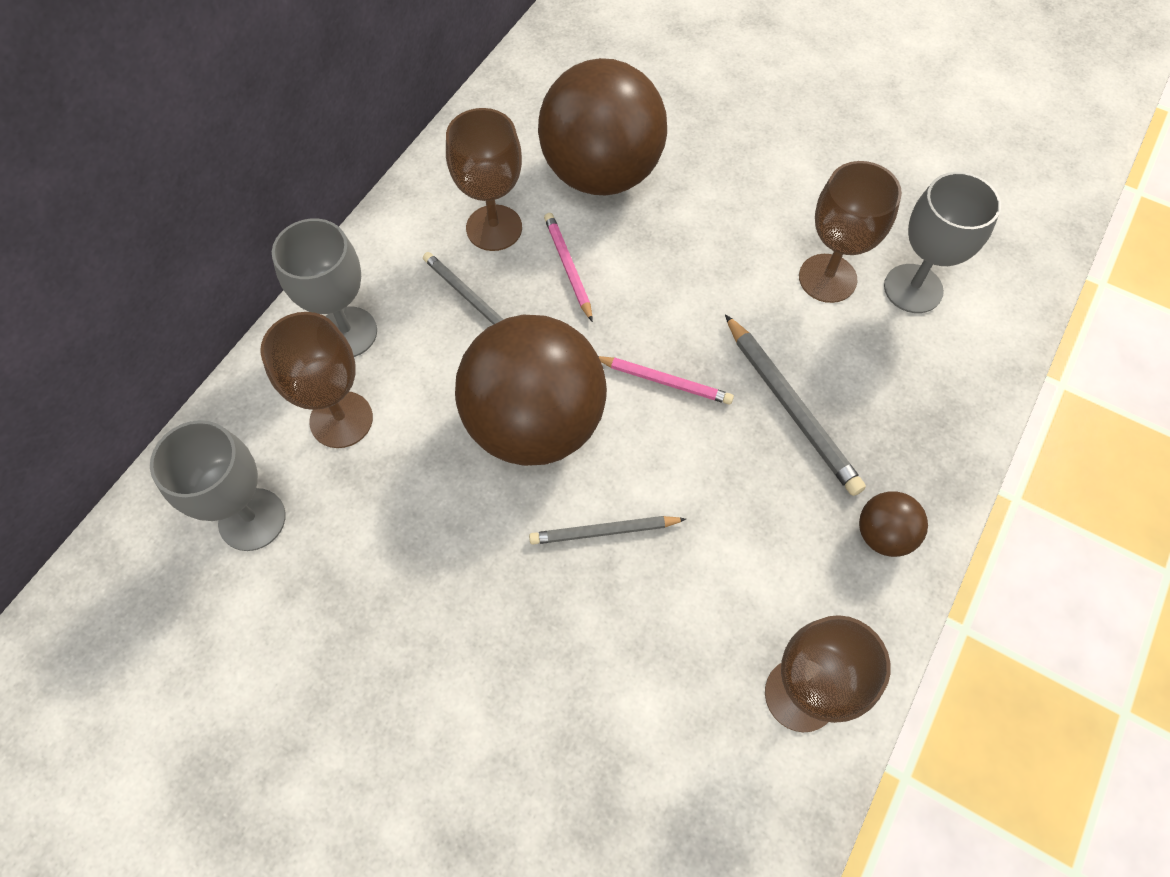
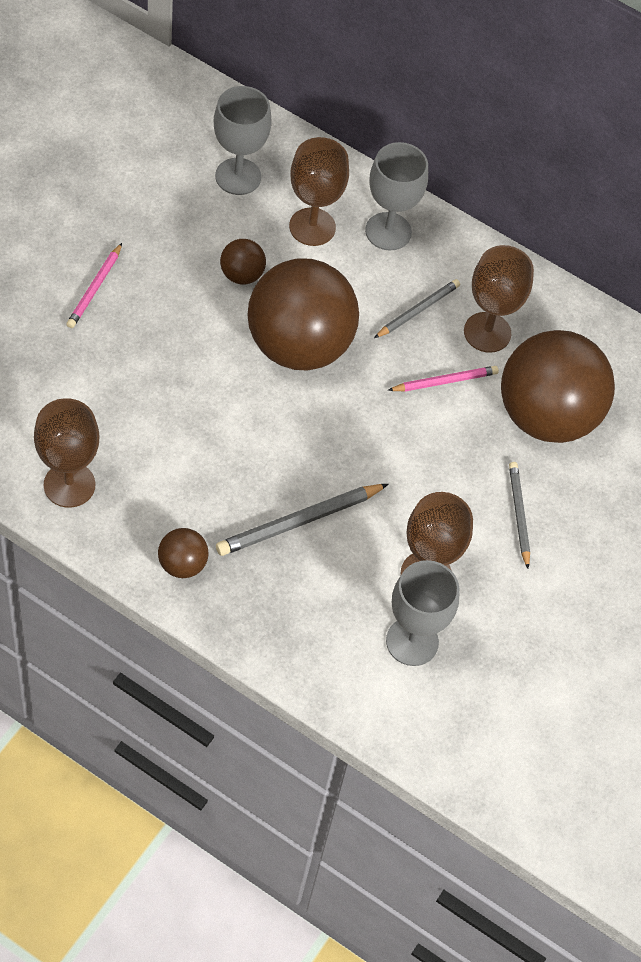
camera: 85 degrees right, 5 degrees down
grey pencil [529,516,686,545] -> grey pencil moved to [509,462,530,569]
pink pencil [598,356,734,405] -> pink pencil moved to [66,243,122,328]
none -> brown ball [220,239,266,284]

